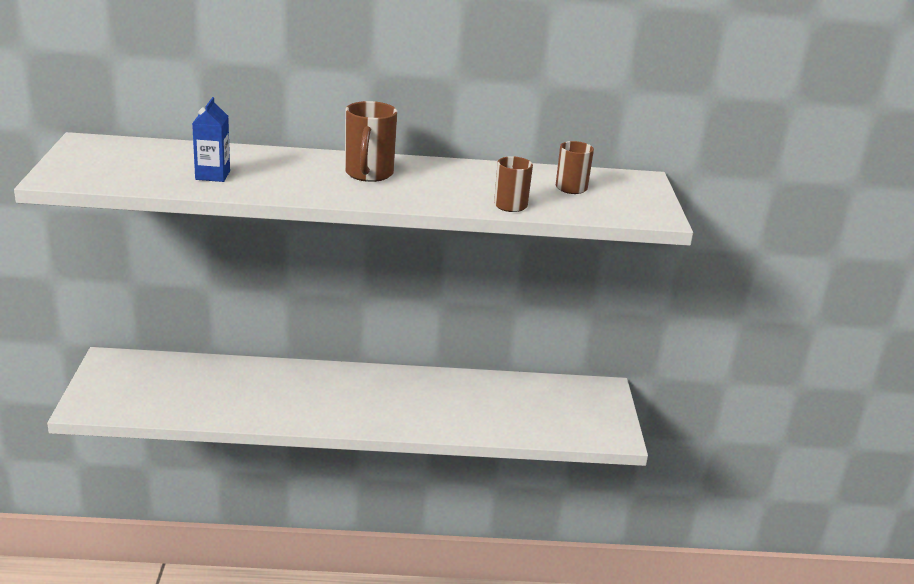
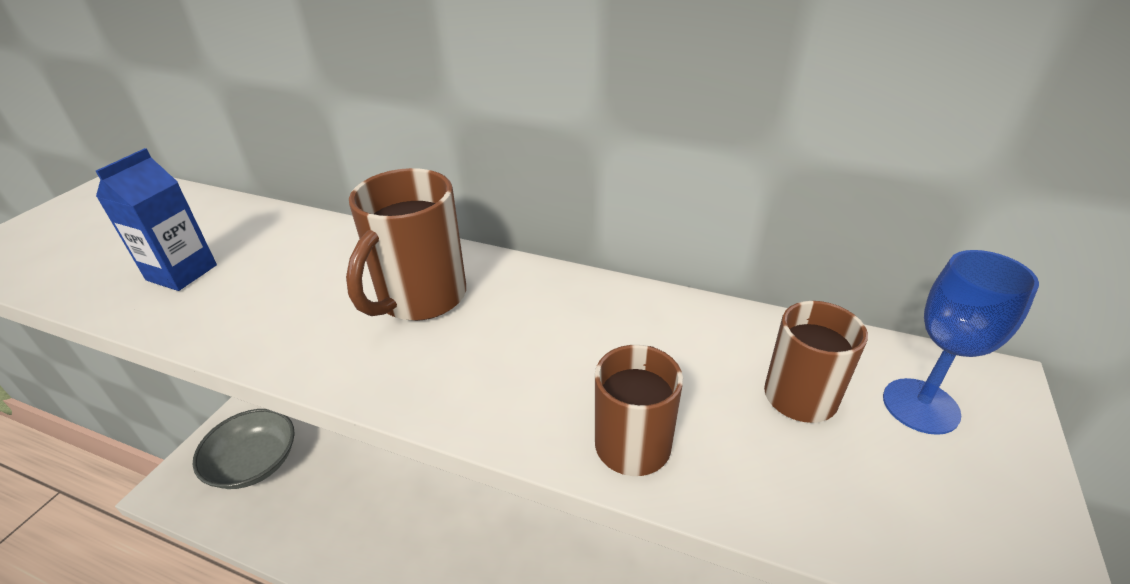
camera: 25 degrees right, 10 degrees up
none -> grey bowl [193,409,295,489]
none -> blue goblet [883,250,1039,435]

